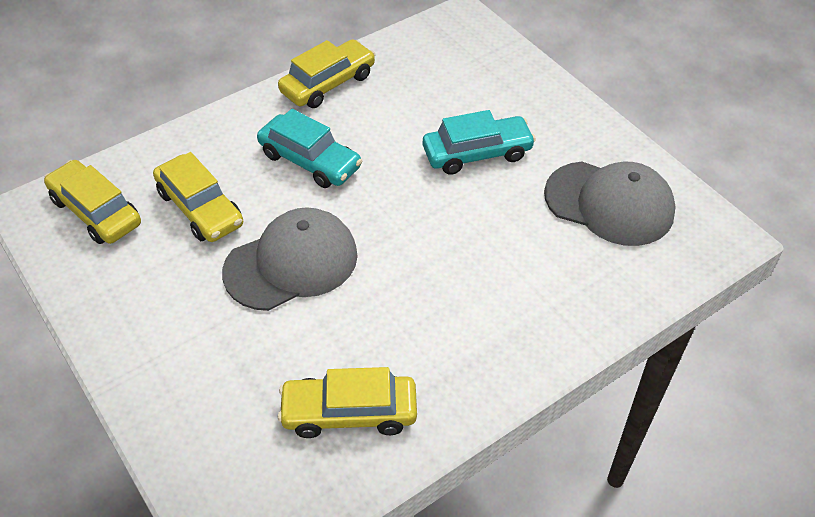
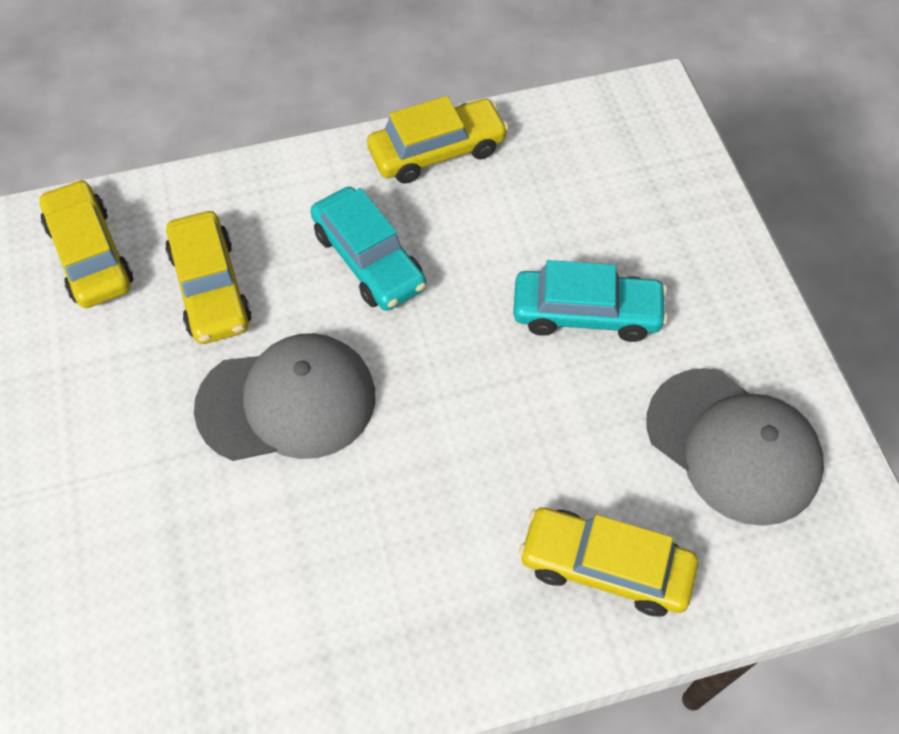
camera: 20 degrees right, 10 degrees up
yellow car [278,367,417,438] -> yellow car moved to [519,507,698,616]

